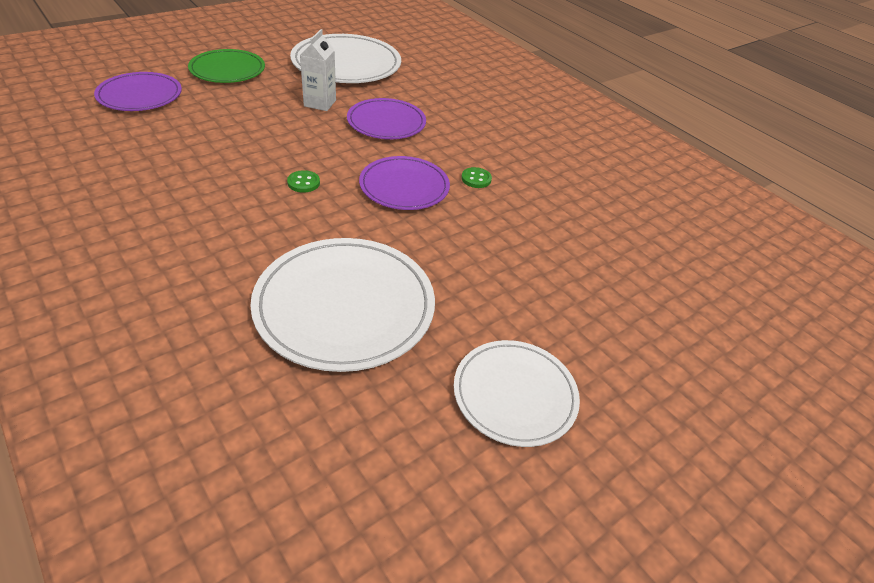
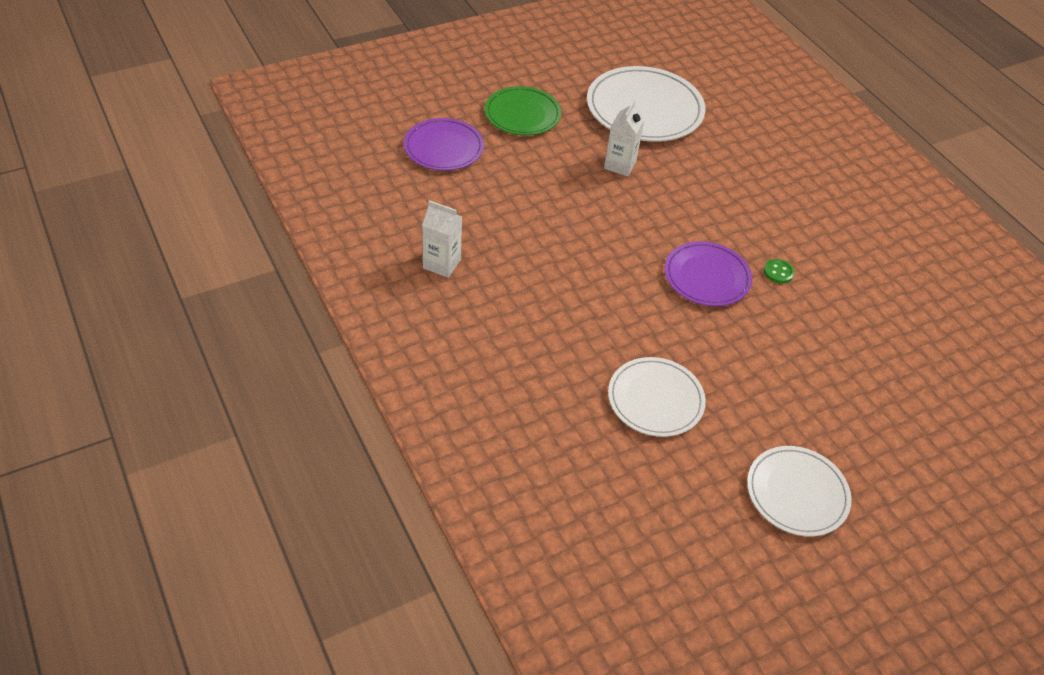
camera: 10 degrees right, 5 degrees up
white plate [250,238,435,372] -> white plate [608,357,706,437], size x0.63
green button [287,170,320,193] -> none
purple plate [347,98,426,139] -> none
none -> white carton [422,200,462,278]

